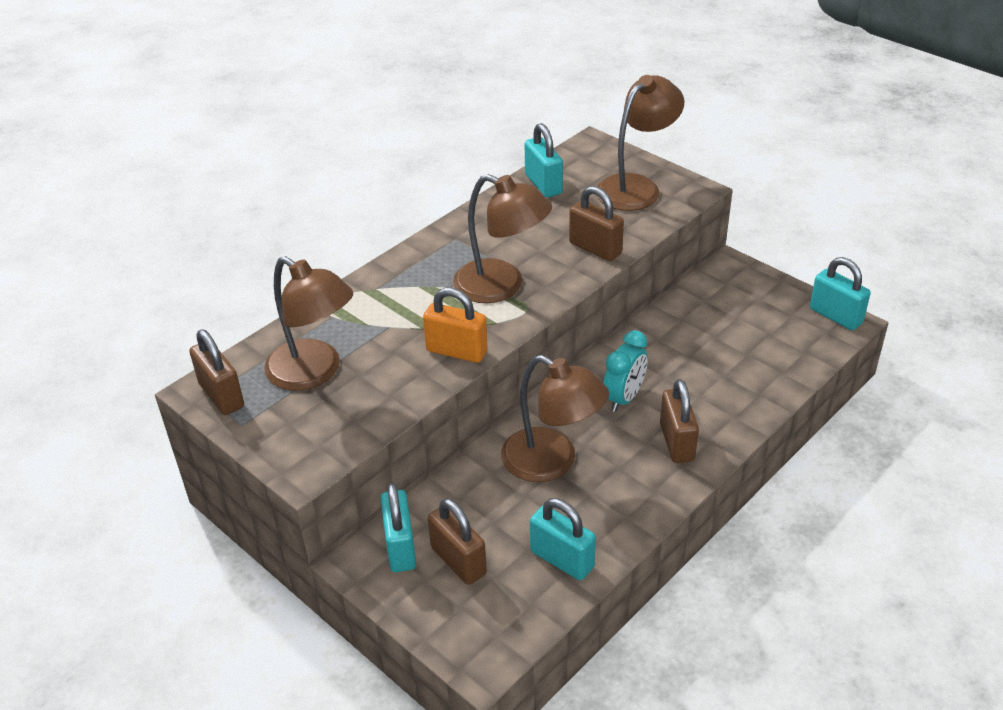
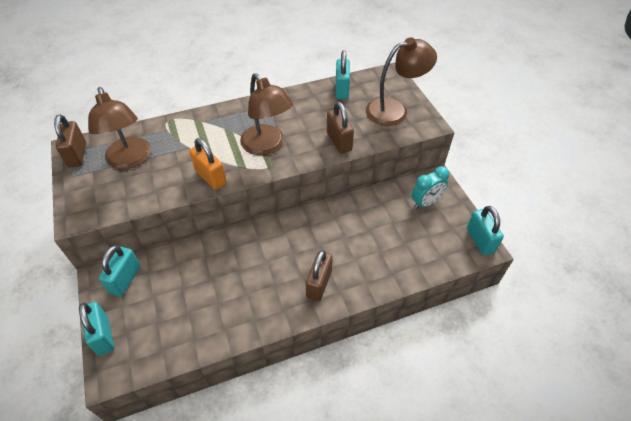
camera: 25 degrees right, 10 degrees up
brown padlock [428,498,487,585] -> none
brown lamp [501,355,609,482] -> none
turquoise padlock [530,498,596,580] -> turquoise padlock moved to [79,302,114,356]
turquoise clock [603,330,648,412] -> turquoise clock moved to [411,166,449,209]

